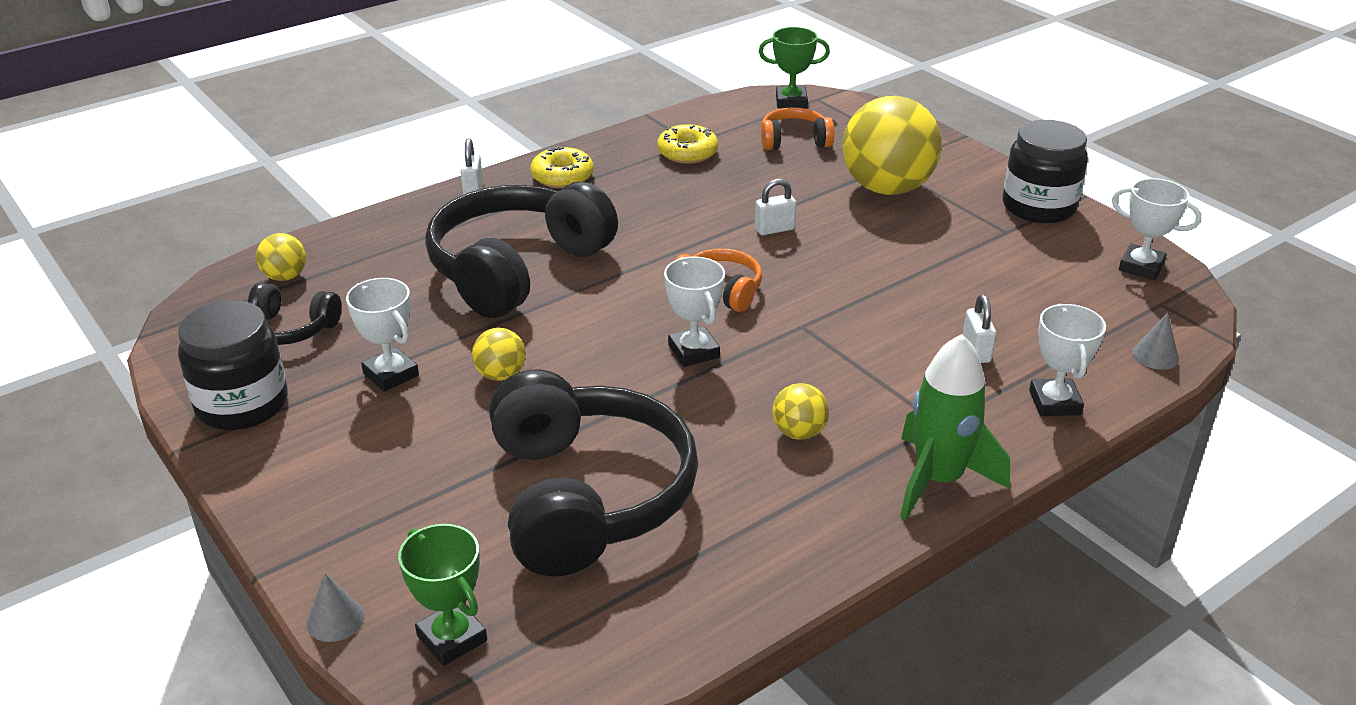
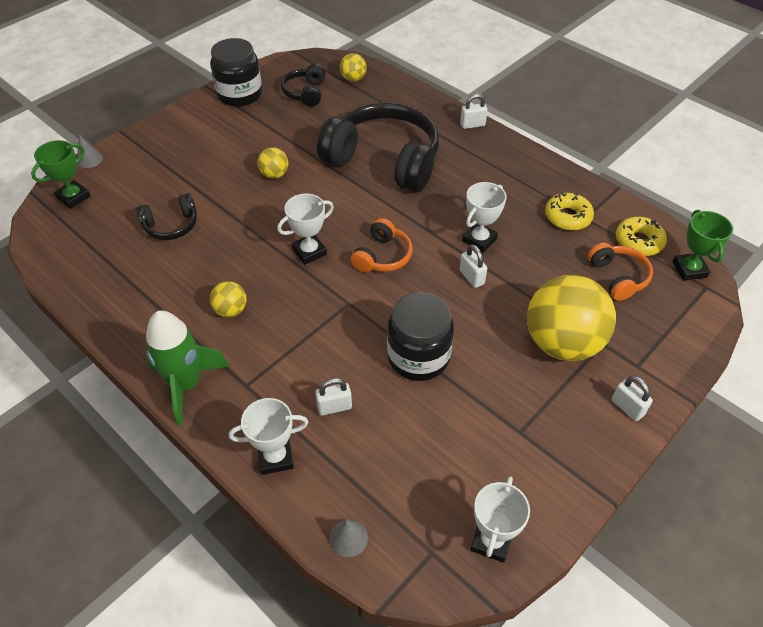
camera: 80 degrees right, 15 degrees up
white trophy [346,278,419,392] -> white trophy moved to [462,182,506,253]
black headphones [489,370,698,576] -> black headphones [136,193,197,240], size x0.47
yellow donut [531,146,594,188] -> yellow donut moved to [616,217,667,256]
black jar [1003,120,1088,223] -> black jar moved to [387,292,454,381]
none -> white padlock [612,376,653,421]

